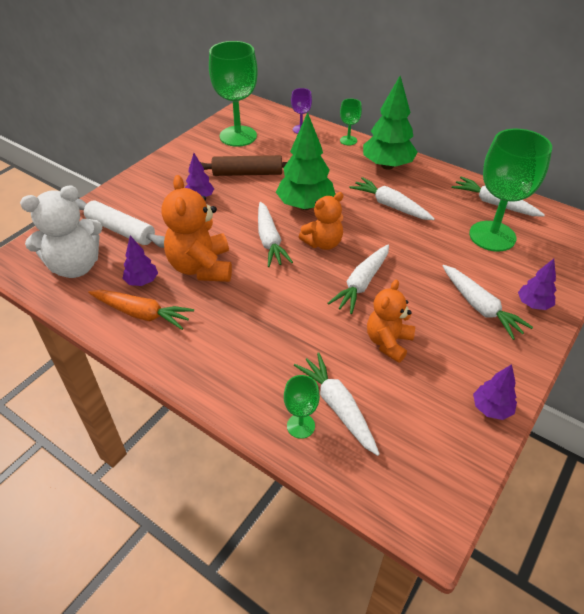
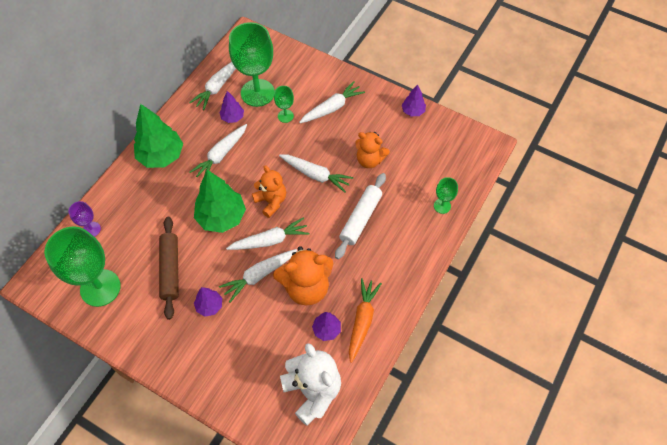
camera: 95 degrees left, 15 degrees up
white rolling pin [75,199,165,248] -> white rolling pin moved to [335,173,386,259]
white carrot [294,353,380,456] -> white carrot moved to [219,249,297,302]
green goblet [340,99,362,145] -> green goblet moved to [274,86,294,123]
purple tree [518,259,556,310] -> purple tree moved to [219,91,244,123]

